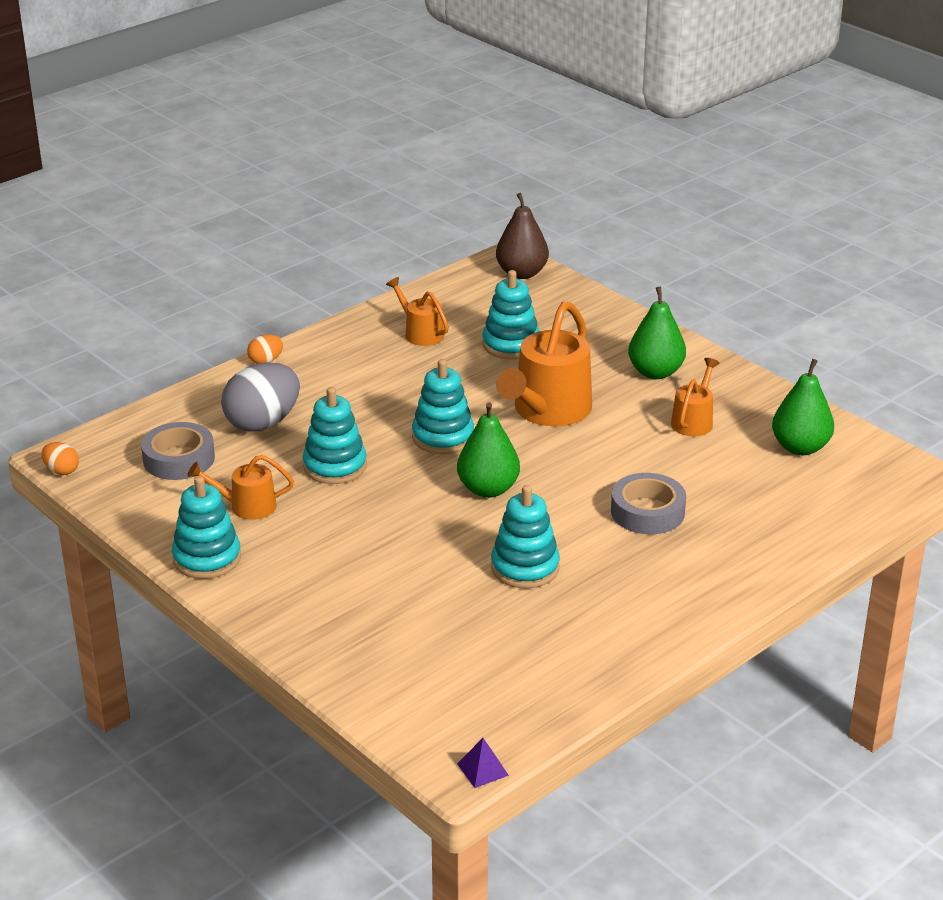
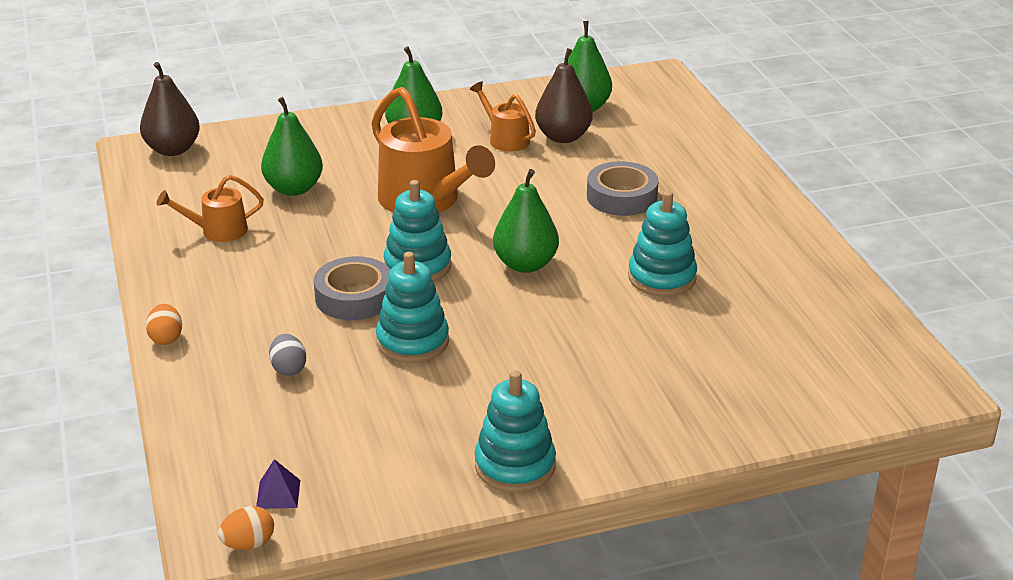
camera: 65 degrees left, 0 degrees up
grey tape [141,422,215,480] -> grey tape moved to [314,256,390,320]
orange watering can [187,455,294,520] -> none
grey egg [221,363,300,432] -> grey egg [269,334,306,376], size x0.47
purple pyramid [457,738,509,788] -> purple pyramid moved to [256,459,300,509]
turquoise stacking toy [482,270,539,359] -> green pear [261,97,323,196]
none -> brown pear [535,48,593,143]

